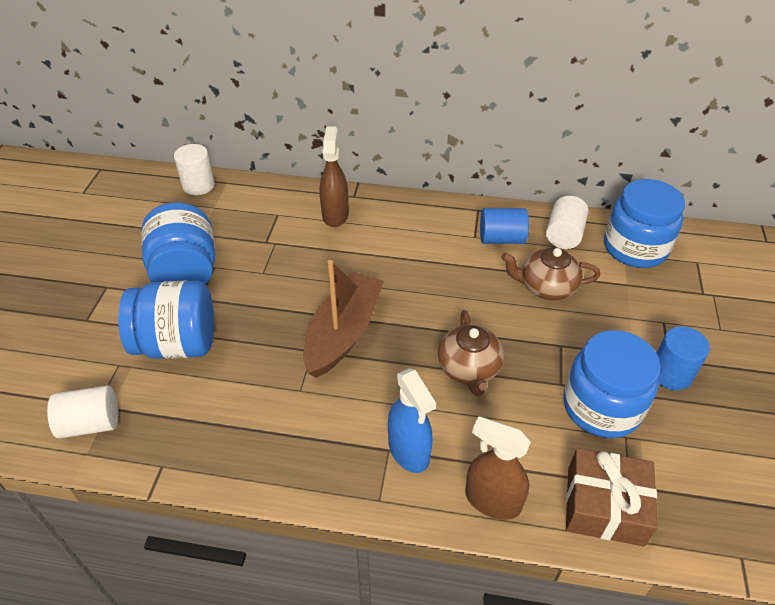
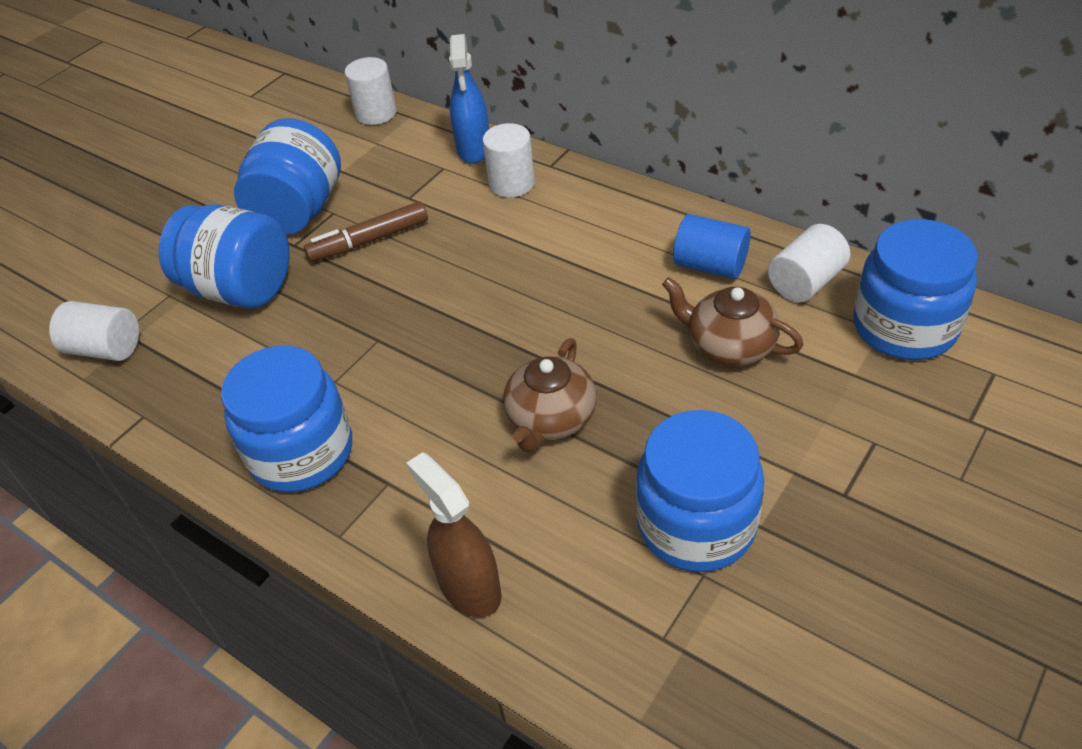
camera: 30 degrees right, 0 degrees up
brown boat [303,260,384,378] -> none
brown spray bottle [320,126,349,227] -> white cylinder [483,123,535,198]
blue spray bottle [388,368,436,473] -> blue spray bottle moved to [449,34,489,163]
brown gift [566,448,658,547] -> none
blue cylinder [657,326,710,390] -> none
none -> blue jar [221,346,352,492]
none -> brown marker [304,202,428,262]

